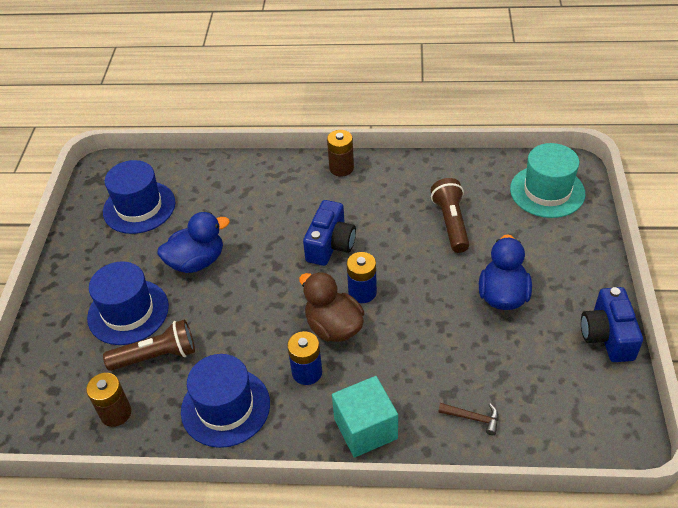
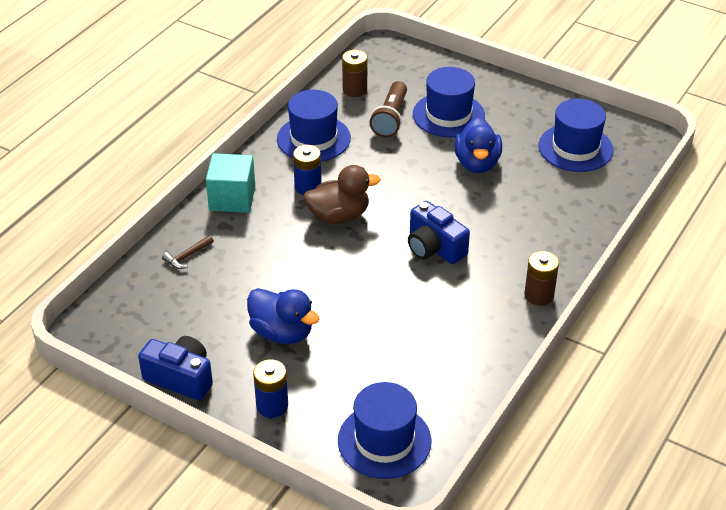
camera: 115 degrees right, 5 degrees down
blue battery [347,252,377,303] -> blue battery moved to [253,359,288,418]
brown flashlight [431,178,469,253] -> none
turquoise hat [510,143,585,218] -> blue hat [338,382,432,479]

